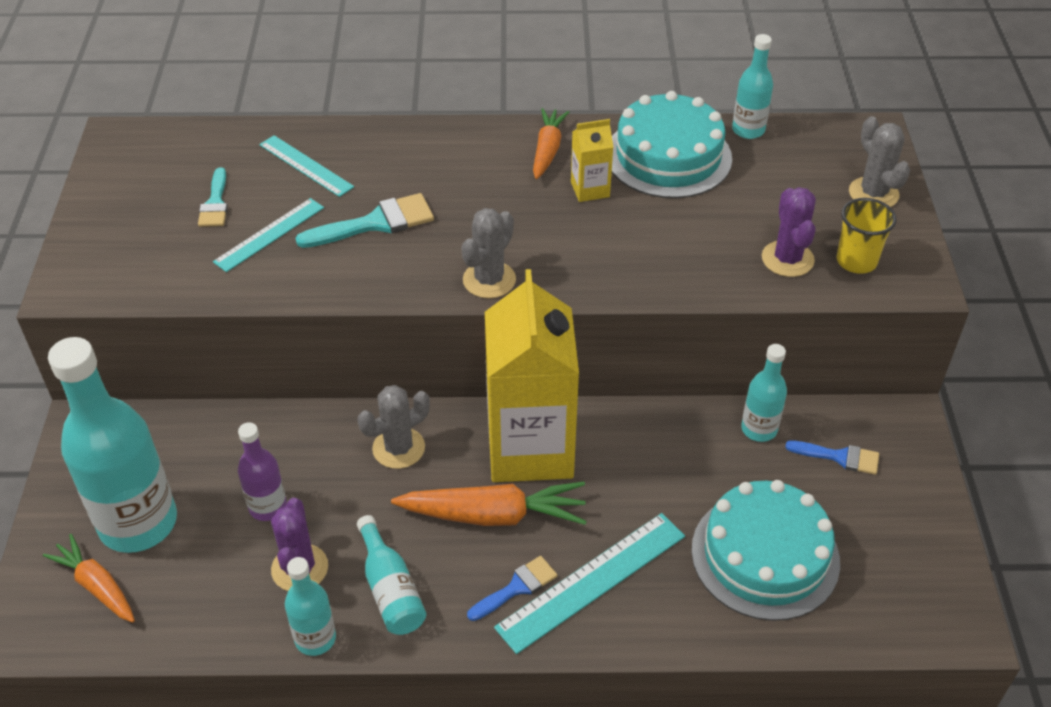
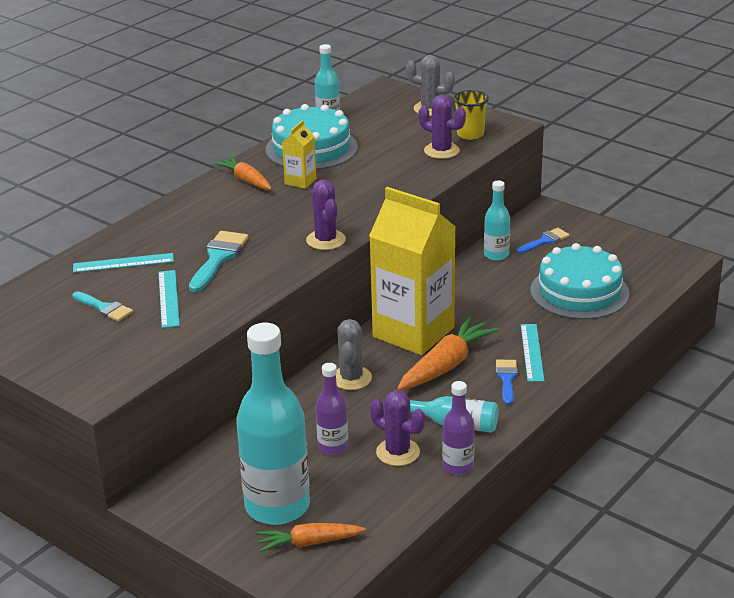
camera: 50 degrees left, 15 degrees down
turquoise bottle [285,557,336,656] -> purple bottle [442,381,475,475]
grey cactus [461,208,516,298] -> purple cactus [306,180,346,250]
turquoise ruler [494,513,685,654] -> turquoise ruler [521,324,544,382], size x0.65

